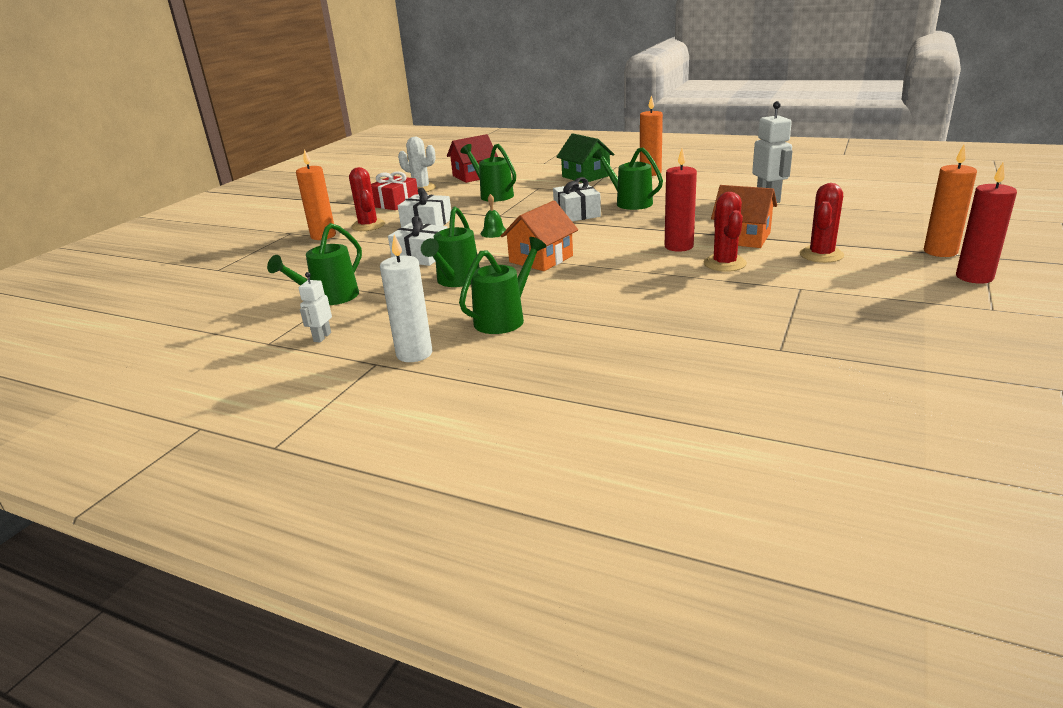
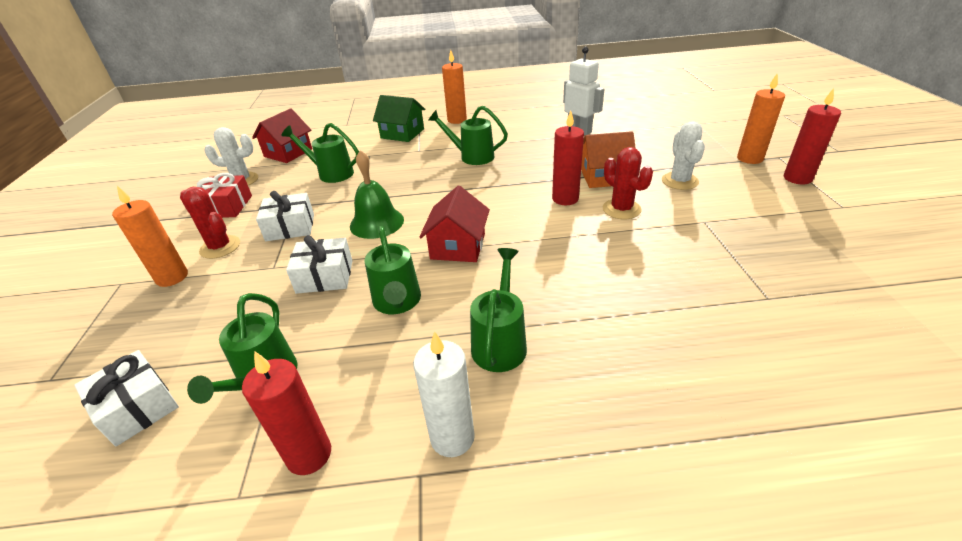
camera: 30 degrees left, 10 degrees up
white robot [299,272,332,342] -> red candle [242,351,331,475]
green bell [481,194,506,238] -> green bell [350,150,404,239], size x1.88
orange house [501,200,578,271] -> red house [419,186,490,262]
white gift [553,177,601,221] -> white gift moved to [74,350,179,446]
red cactus [800,183,844,263] -> white cactus [662,121,705,190]

